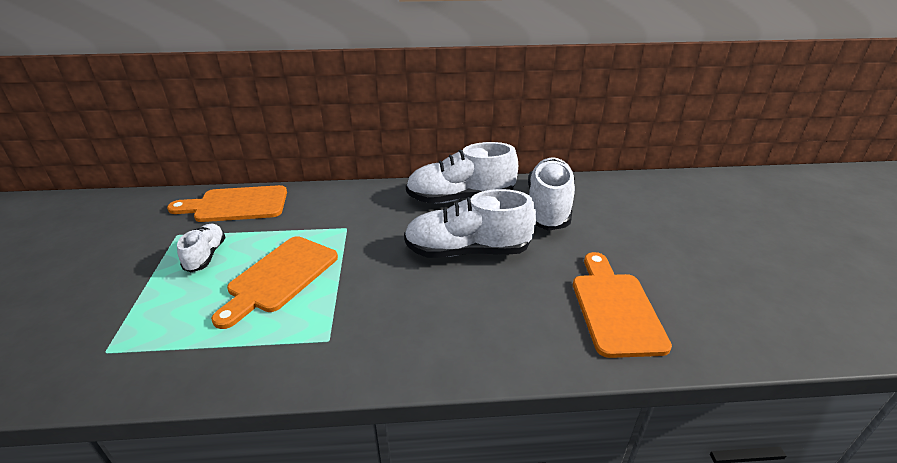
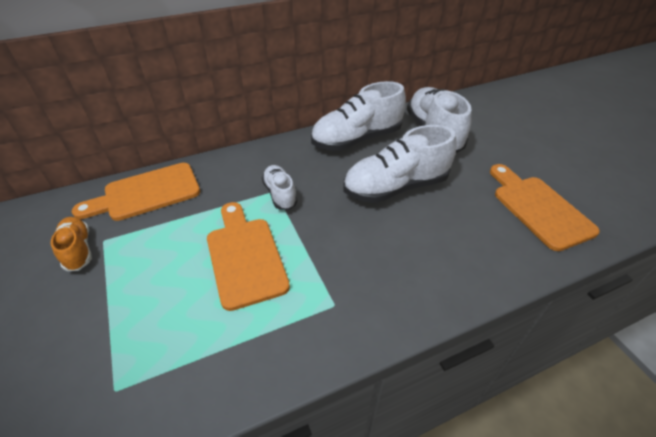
camera: 20 degrees left, 10 degrees up
white shoe [177,223,226,272] -> white shoe moved to [262,165,297,210]
orange cutting board [211,236,338,329] -> orange cutting board turned 150 degrees clockwise [207,202,290,311]
none -> orange shoe [51,217,92,271]

